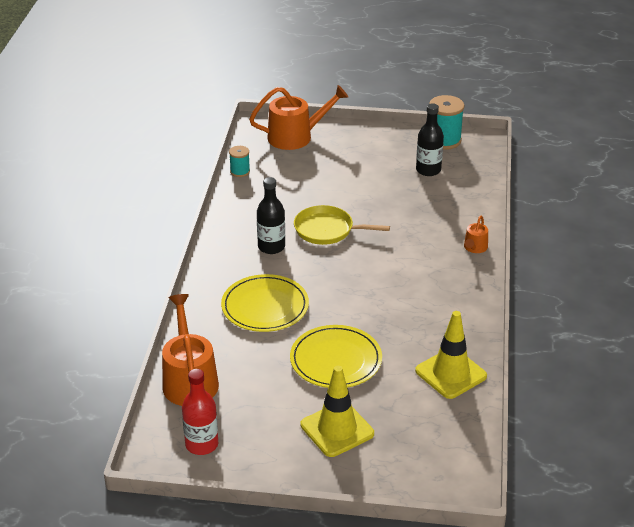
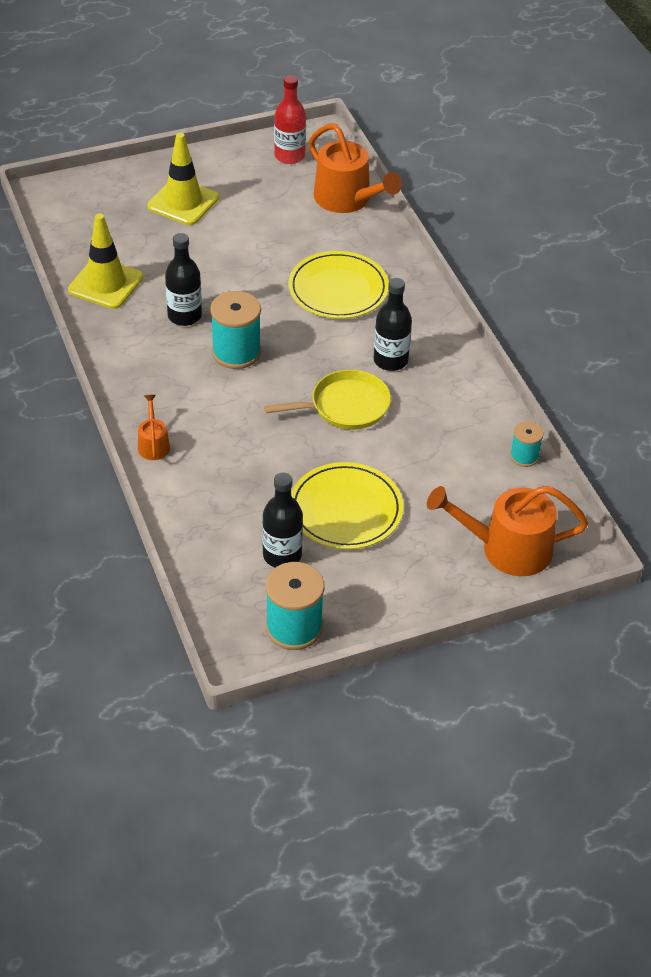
camera: 150 degrees right, 10 degrees up
orange watering can [249,85,348,150] -> orange watering can turned 45 degrees clockwise [427,486,588,576]
yellow plate [290,325,382,388] -> yellow plate moved to [291,462,403,549]
none -> black bottle [165,233,202,326]
none -> turquoise spool [210,291,261,369]

